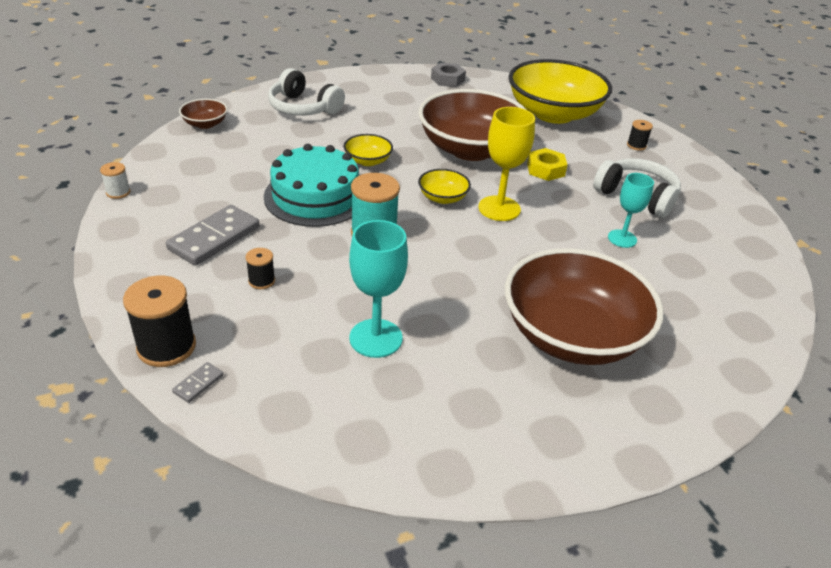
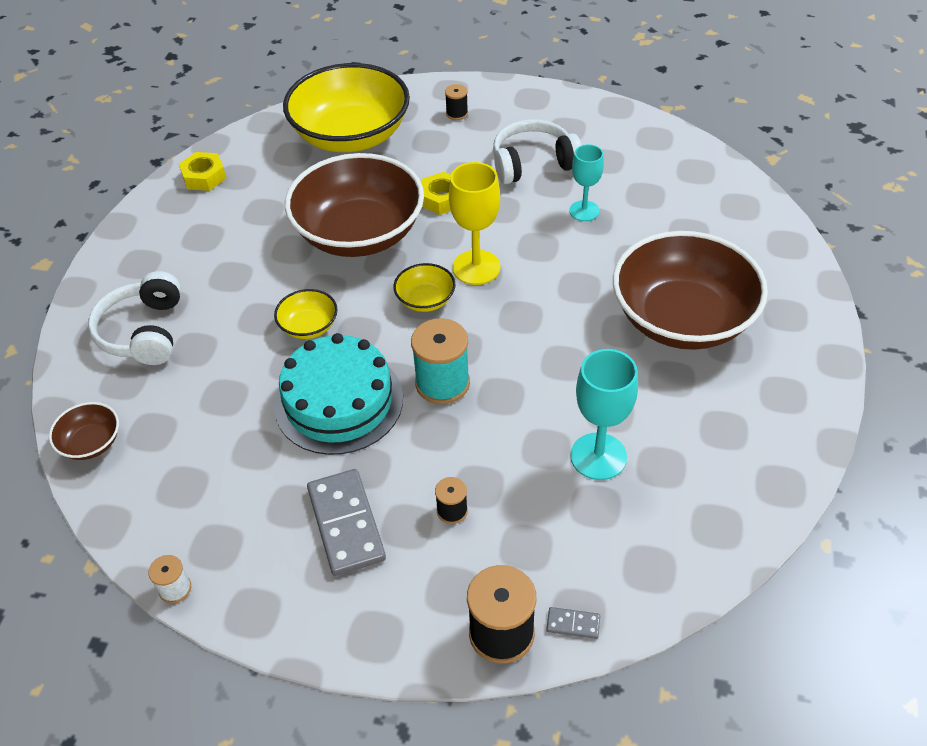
camera: 50 degrees left, 10 degrees up
grey domino [172,362,223,403] -> grey domino turned 60 degrees counterclockwise [546,607,600,639]
white headphones [268,68,345,116] -> white headphones turned 105 degrees clockwise [88,271,181,365]
grey nut [431,63,466,87] -> yellow nut [179,152,227,191]

